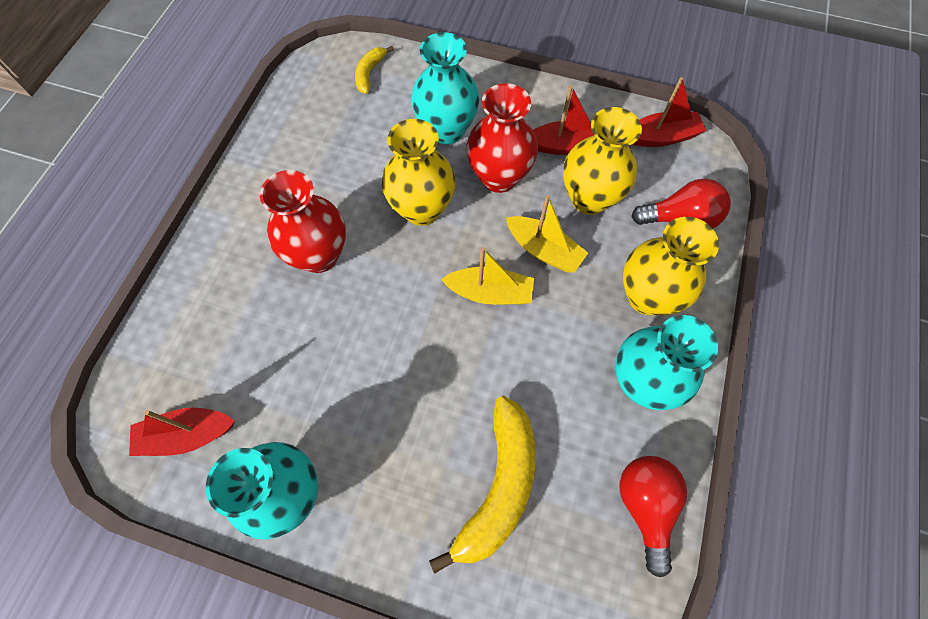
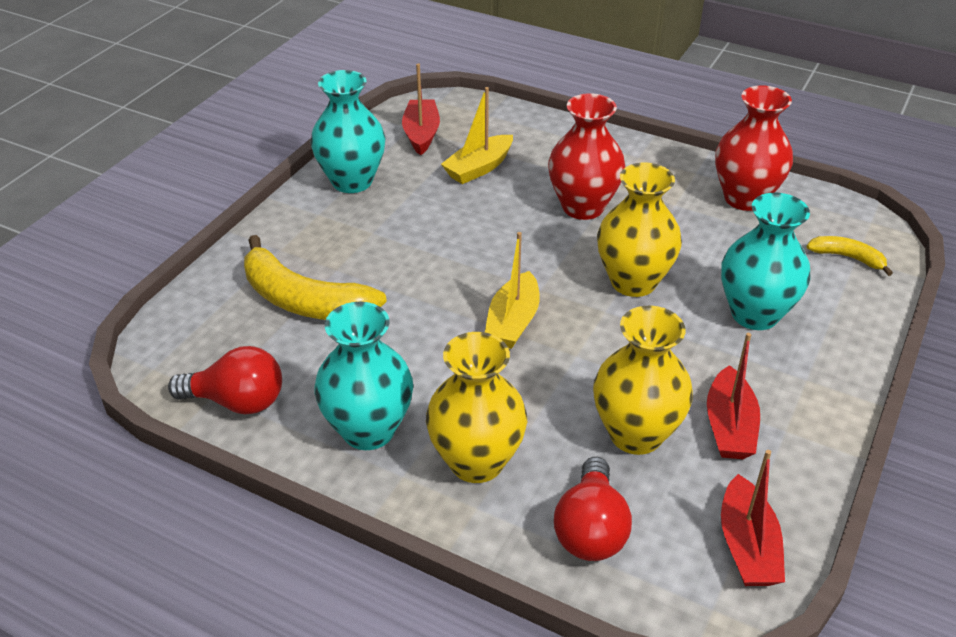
camera: 100 degrees right, 25 degrees down
red vase [466,83,538,193] -> red vase moved to [715,86,793,211]
yellow boat [506,195,588,273] -> yellow boat moved to [441,87,513,184]

